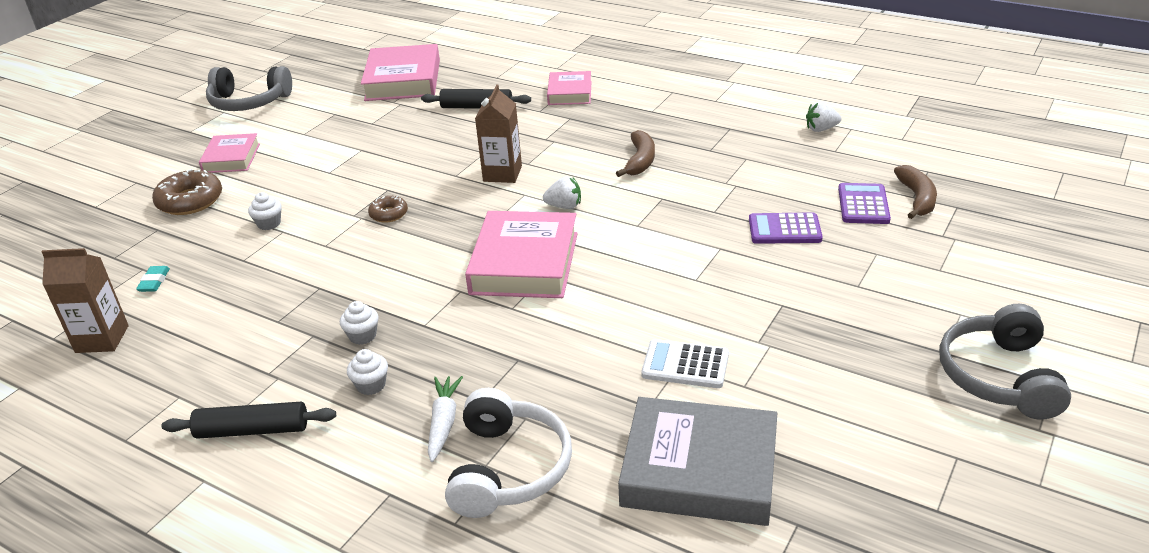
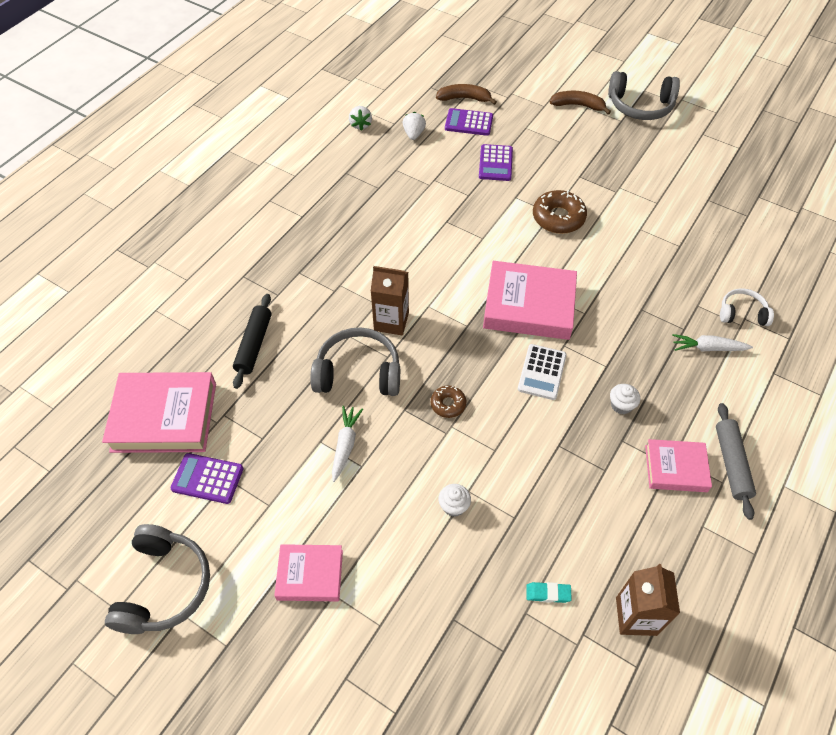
camera: 90 degrees left, 20 degrees up
brown donut [152,169,222,215] -> brown donut moved to [533,190,587,234]
black rolling pin [161,402,336,439] -> grey rolling pin [716,403,756,520]
white cupcake [347,349,388,395] -> none
white headphones [445,388,572,518] -> white headphones [720,288,774,326], size x0.59
white strawberry [543,176,581,209] -> white strawberry moved to [403,112,426,140]
pink book [547,71,592,105] -> pink book moved to [645,439,712,492]
brown banana [616,130,655,177] -> brown banana moved to [550,91,611,114]
grey book [618,397,777,526] -> none
white calculator [641,339,729,388] -> white calculator moved to [518,344,567,400]
none -> purple calculator [171,453,244,504]
none -> grey headphones [311,327,400,396]
none -> white carrot [332,406,363,482]

